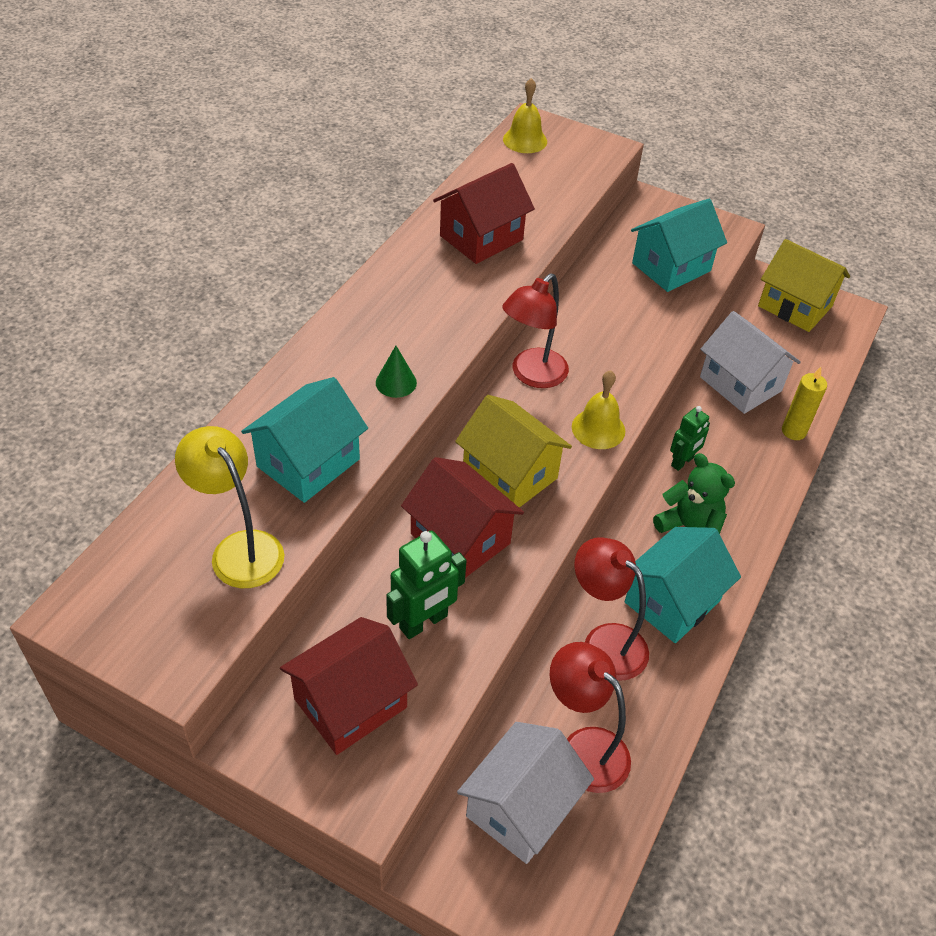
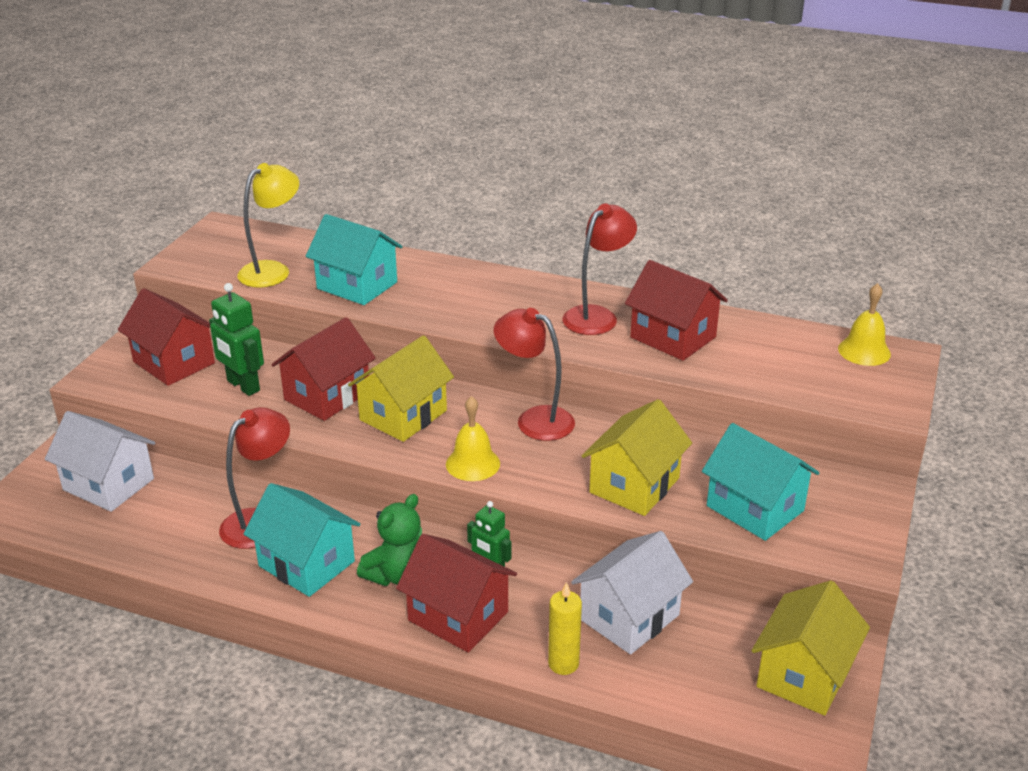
camera: 85 degrees right, 15 degrees down
green cone [376,346,417,398] -> none
red lamp [550,642,631,793] -> red lamp moved to [563,204,637,335]
none -> red house [396,534,517,653]
none -> yellow house [582,399,692,516]

